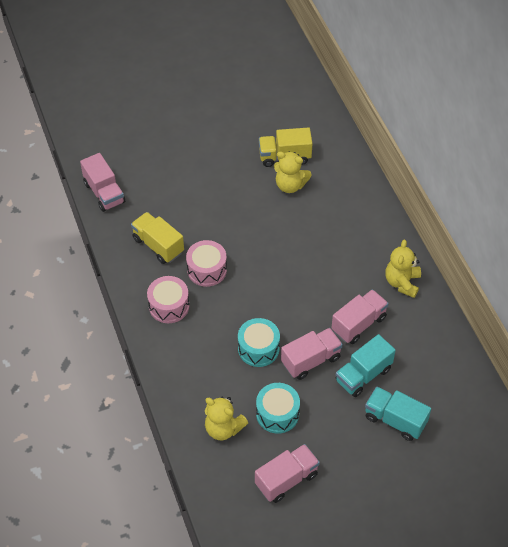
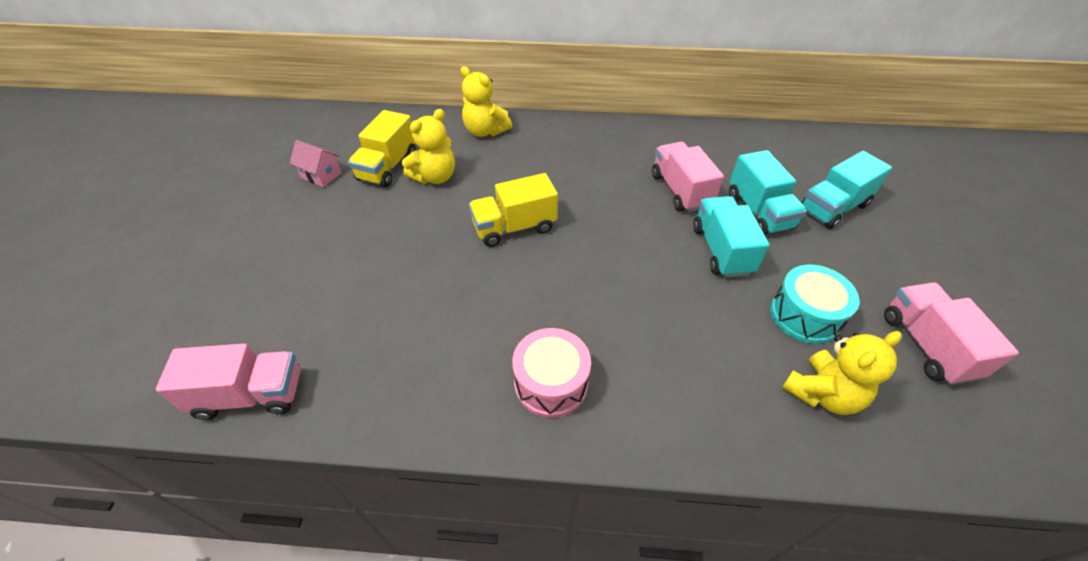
camera: 65 degrees left, 5 degrees down
yellow truck [131,212,184,264] -> yellow truck moved to [469,173,558,247]
pink drum [186,240,227,287] -> none
turquoise drum [238,318,280,367] -> none
pink truck [281,328,343,380] -> turquoise truck [693,196,770,278]
yellow teddy bear [386,240,421,298] -> yellow teddy bear moved to [461,66,512,137]
none -> pink house [289,140,342,187]

